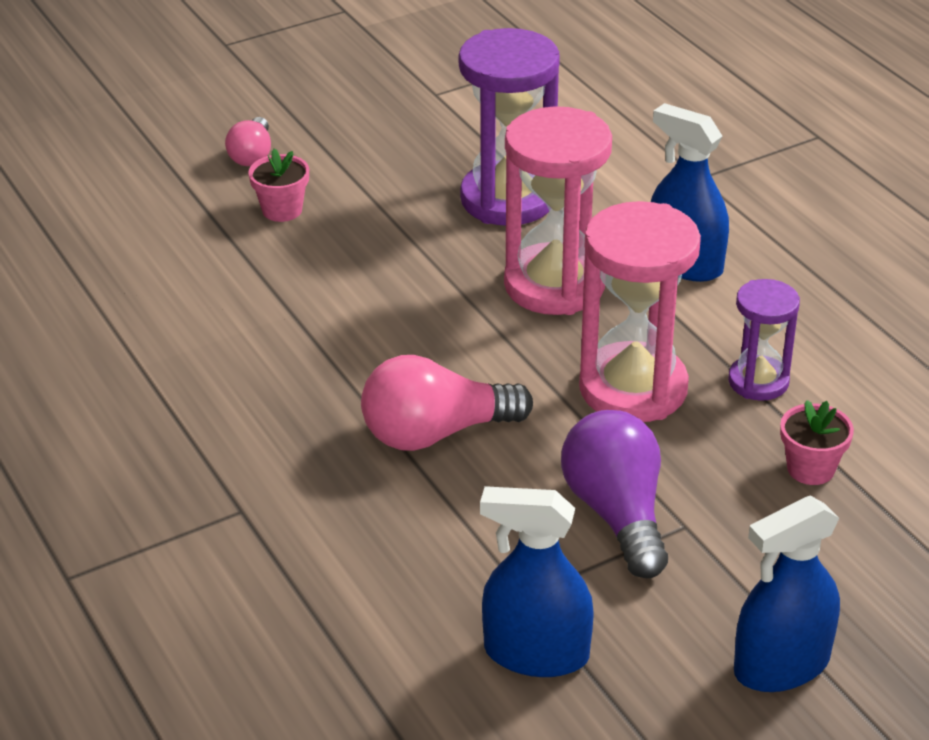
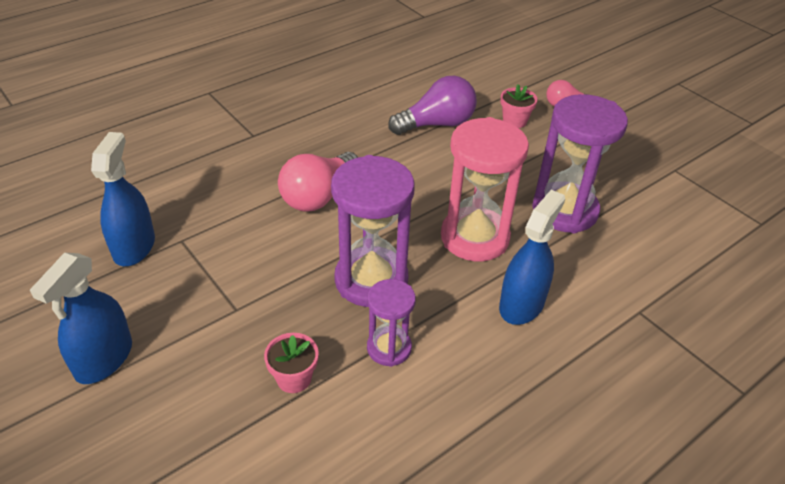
camera: 80 degrees right, 5 degrees up
pink light bulb [361,355,533,451] -> pink light bulb turned 120 degrees counterclockwise [278,152,358,211]
purple light bulb [561,410,668,578] -> purple light bulb moved to [388,76,477,135]
pink hourglass [579,201,701,422] -> purple hourglass [331,155,415,307]
blue spray bottle [734,495,840,692] -> blue spray bottle turned 120 degrees counterclockwise [30,253,132,384]

